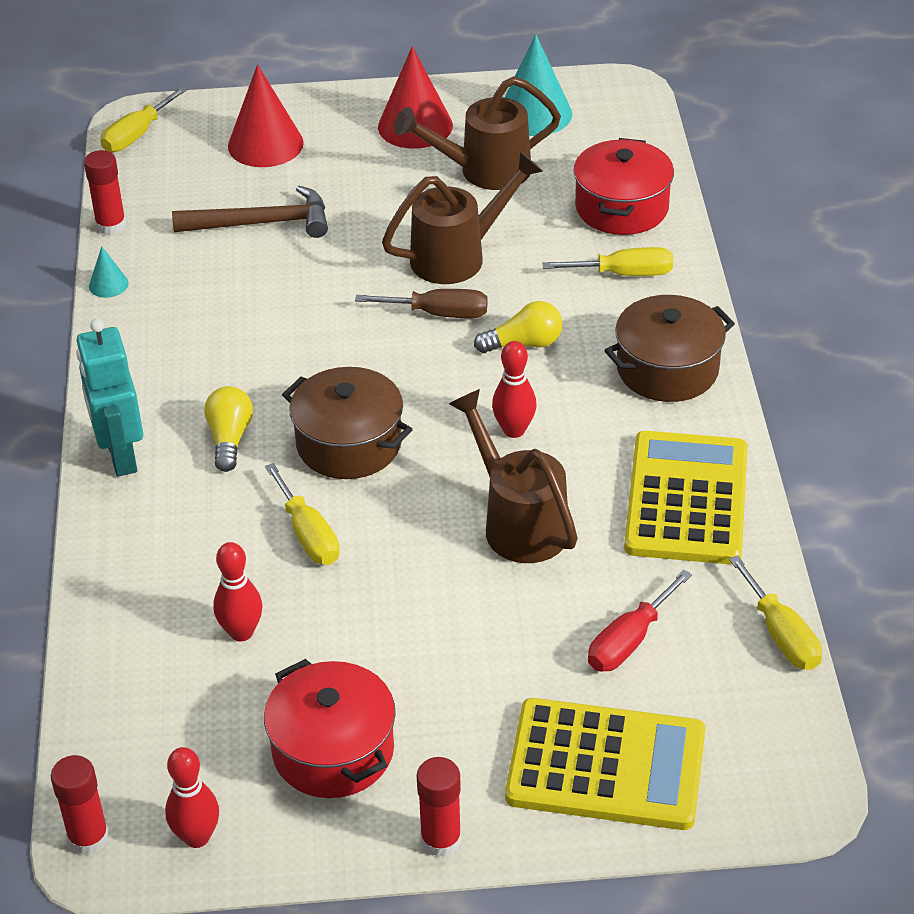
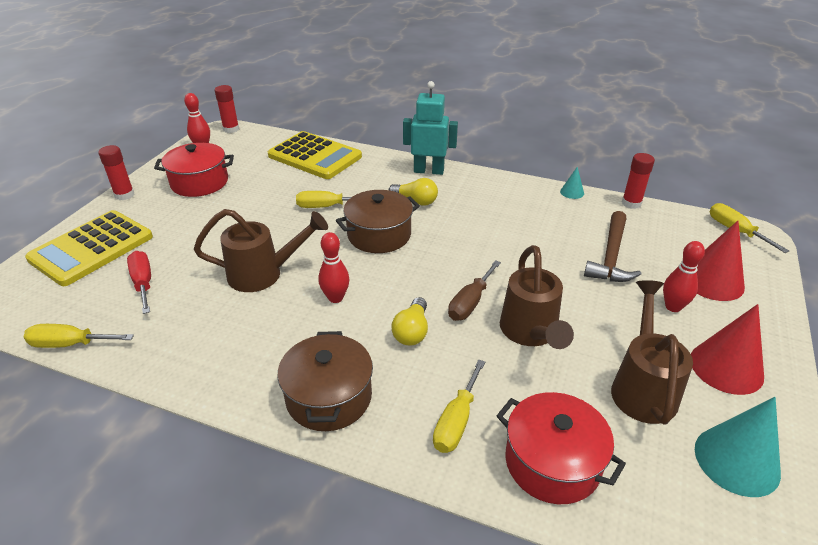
camera: 115 degrees right, 5 degrees down
red bowling pin [213,542,263,642] -> red bowling pin moved to [663,241,705,312]
yellow calculator [624,431,748,565] -> yellow calculator moved to [268,131,362,179]

